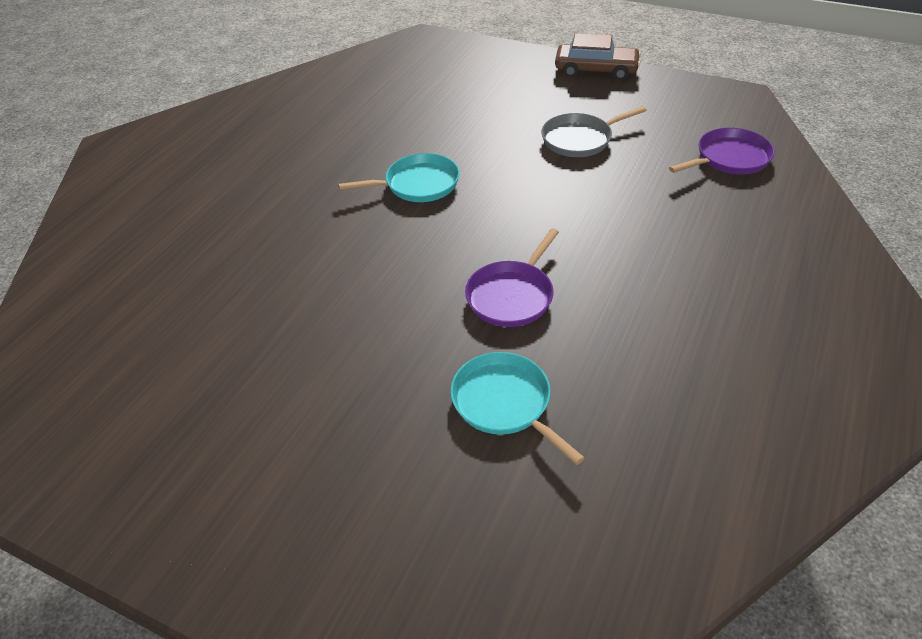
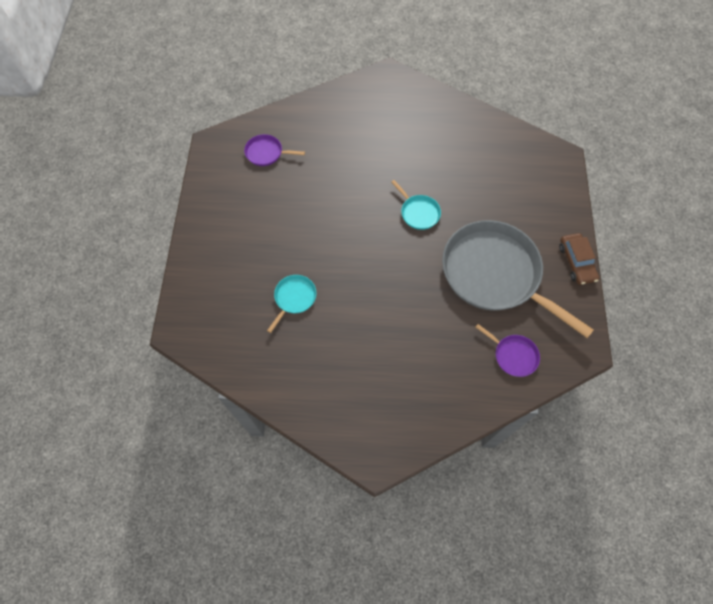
camera: 65 degrees right, 20 degrees up
purple pan [465,228,559,327] -> purple pan moved to [244,134,305,166]
grey pan [541,106,646,157] -> grey pan [442,220,594,338], size x2.39

